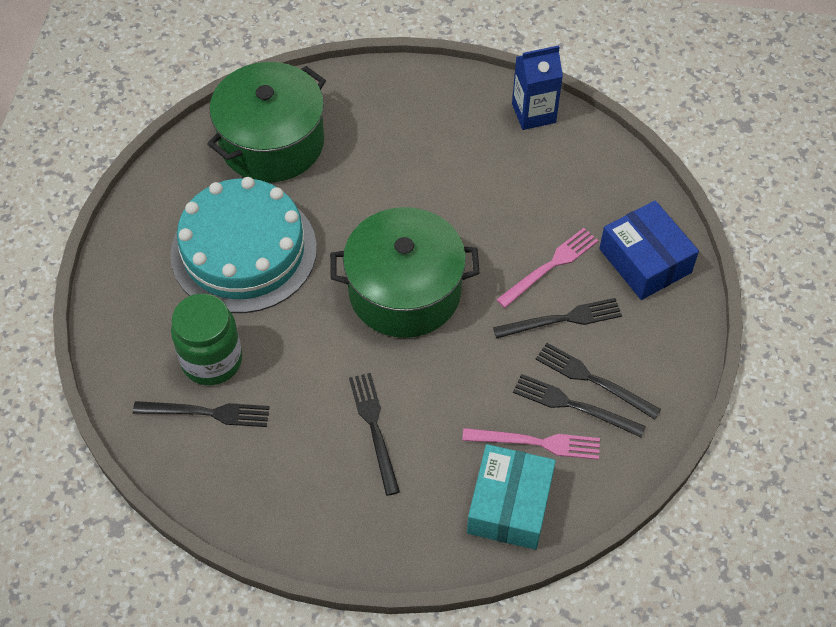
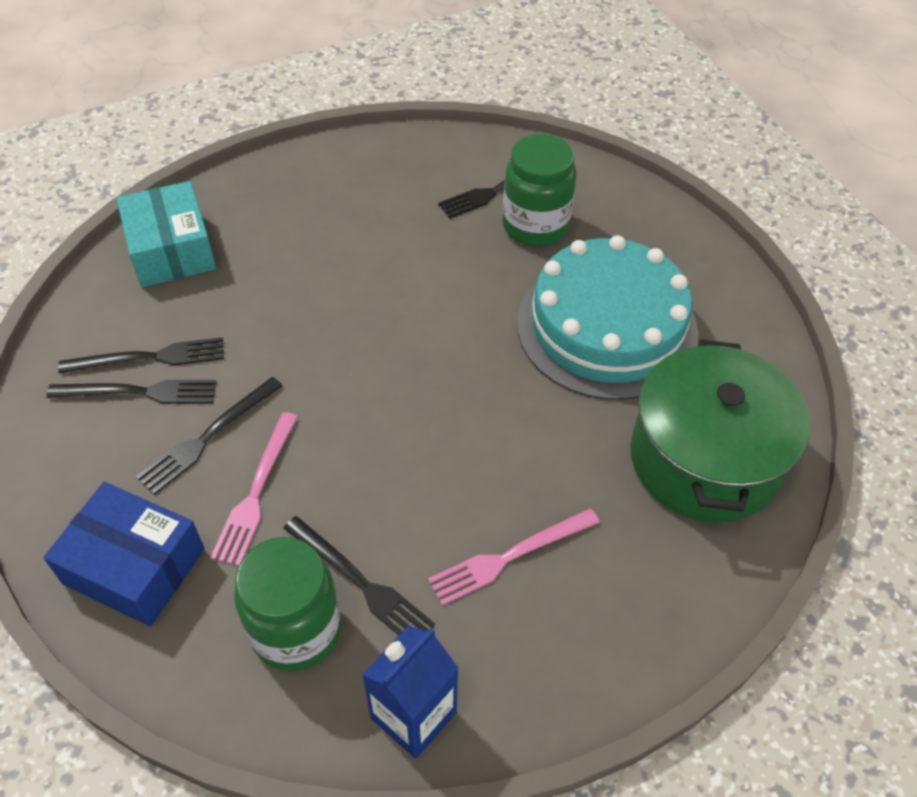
camera: 145 degrees right, 5 degrees down
green pot [330,207,479,338] -> none
black fork [349,373,400,496] -> black fork moved to [283,516,435,635]
pink fork [462,428,600,460] -> pink fork moved to [428,508,600,606]
none -> green jar [234,537,341,671]

